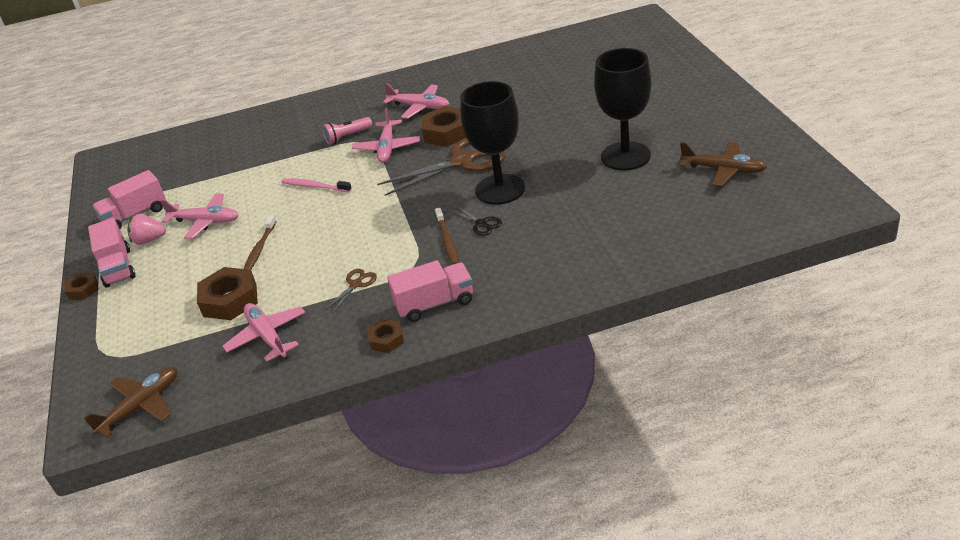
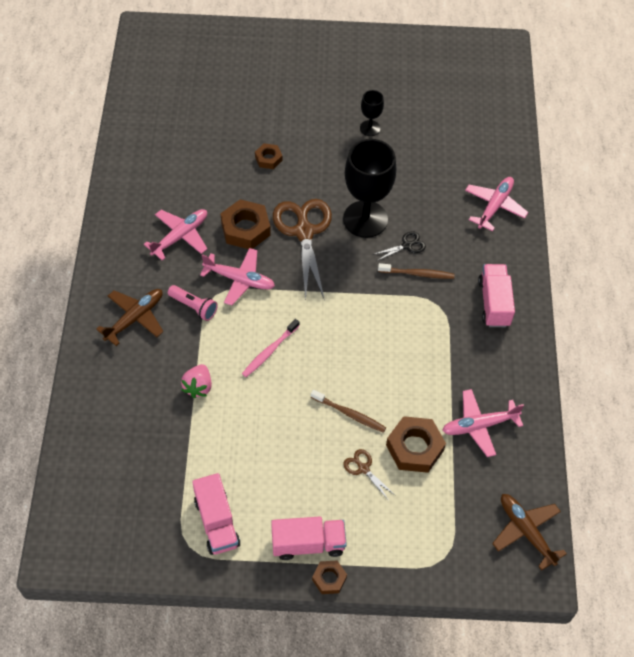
camera: 80 degrees left, 20 degrees up
pink strawberry [127,214,166,245] -> pink strawberry moved to [181,364,212,398]
pink plane [160,193,239,239] -> pink plane moved to [465,177,528,231]
pink flashlight [322,117,372,145] -> pink flashlight turned 45 degrees counterclockwise [168,285,218,321]
brown scissors [325,269,377,313] -> brown scissors moved to [344,449,396,501]
brown nut [367,319,404,353] -> brown nut moved to [255,143,282,169]
black goblet [594,48,652,170] -> black goblet [360,90,384,136], size x0.48
brown plane [680,142,767,186] -> brown plane moved to [96,289,164,346]

